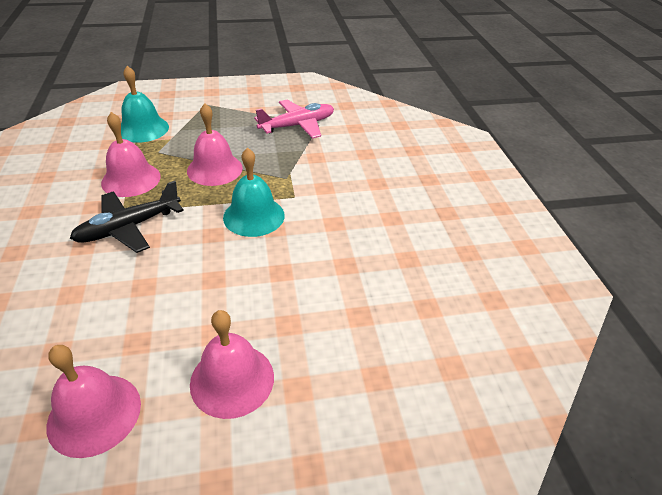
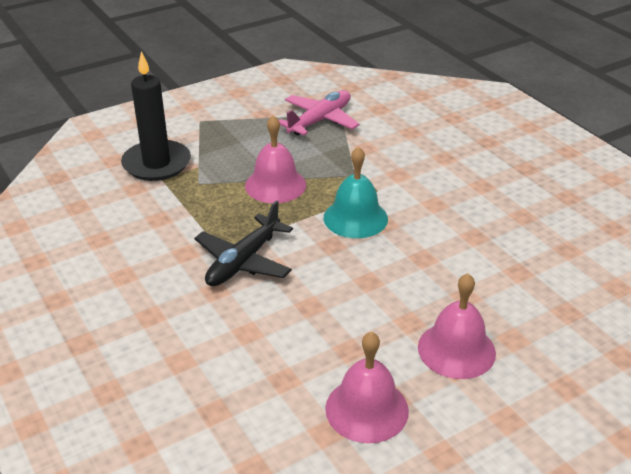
camera: 20 degrees left, 5 degrees down
pink bell [101,112,161,197] -> none
turquoise bell [121,66,169,143] -> black candle [121,51,191,181]

